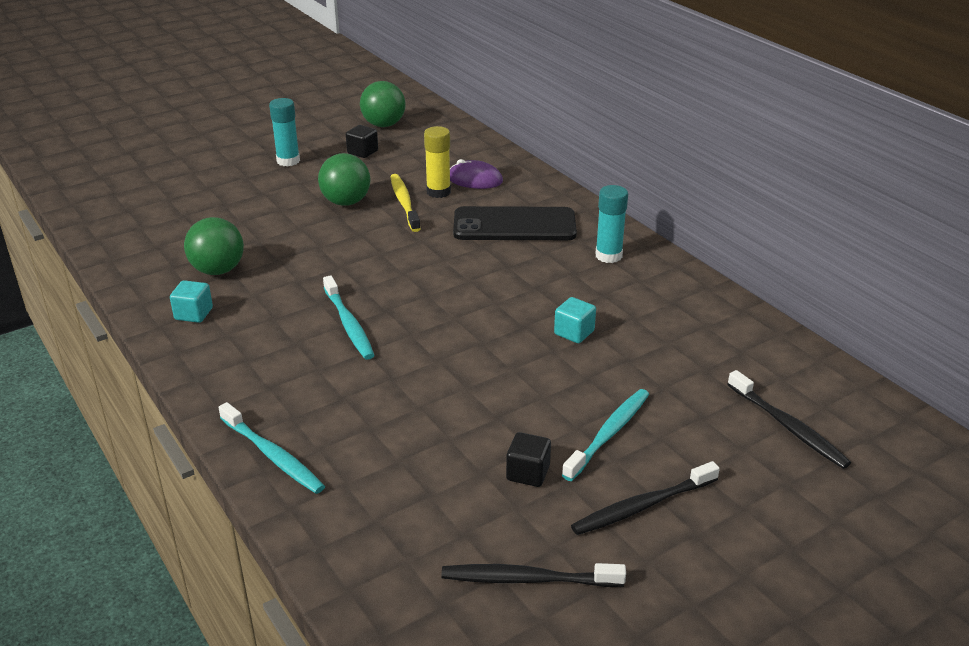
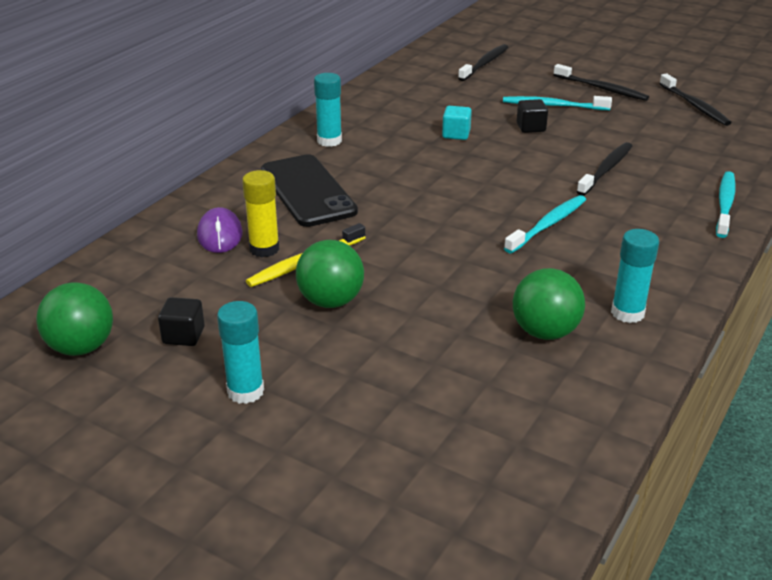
camera: 115 degrees left, 0 degrees up
turquoise cube [170,280,213,323] -> turquoise glue stick [611,229,659,323]
black cube [506,432,551,487] -> black cube moved to [517,99,548,133]
none -> black toothbrush [577,142,632,196]

